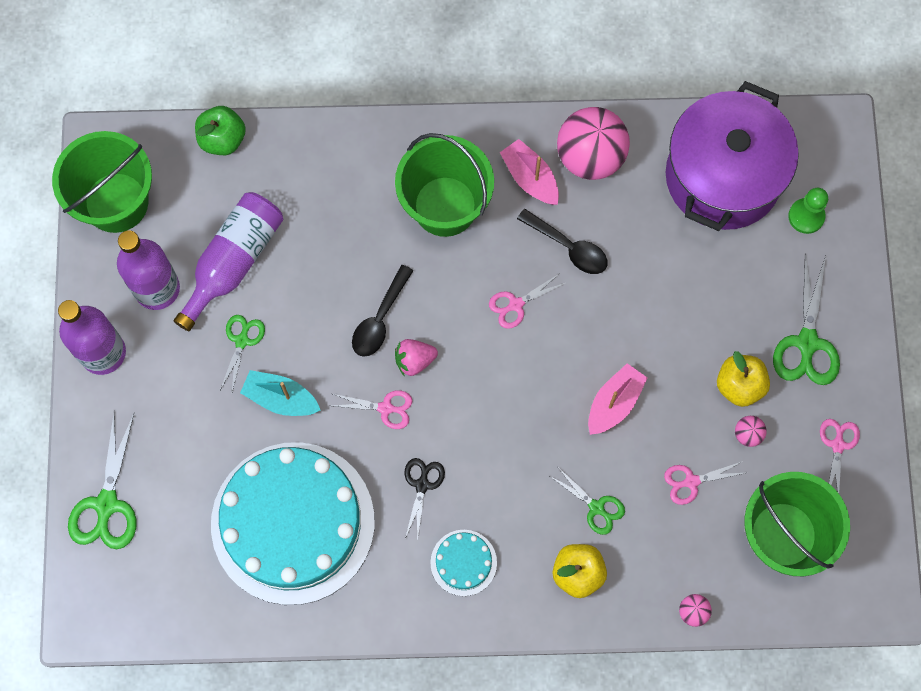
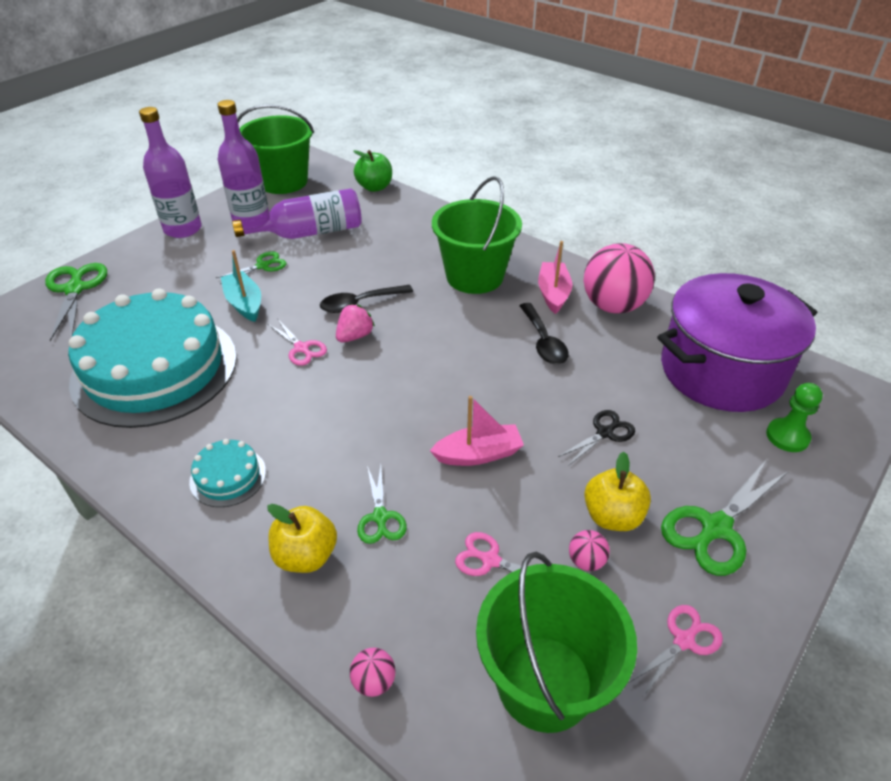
camera: 40 degrees right, 30 degrees down
green scissors [68,412,136,549] -> green scissors turned 120 degrees clockwise [45,263,107,341]
pink strawberry [395,339,438,377] -> pink strawberry turned 105 degrees clockwise [336,304,375,342]
black scissors [405,458,445,541] -> black scissors moved to [558,410,635,466]
pink scissors [489,273,565,329] -> none

